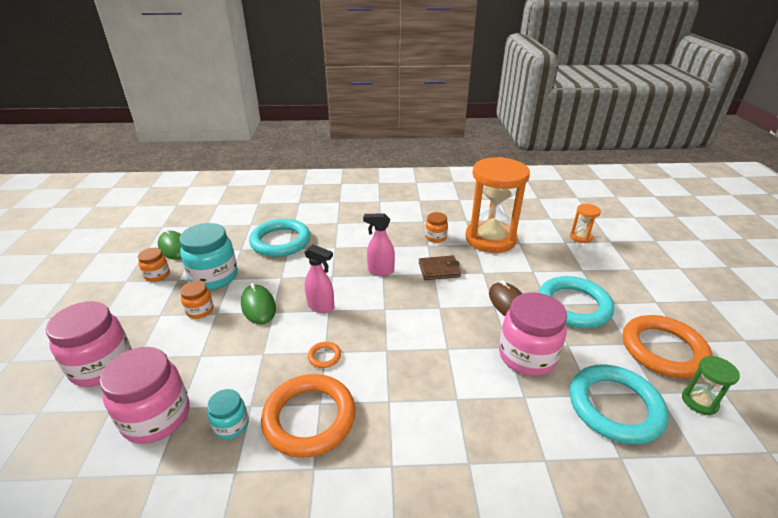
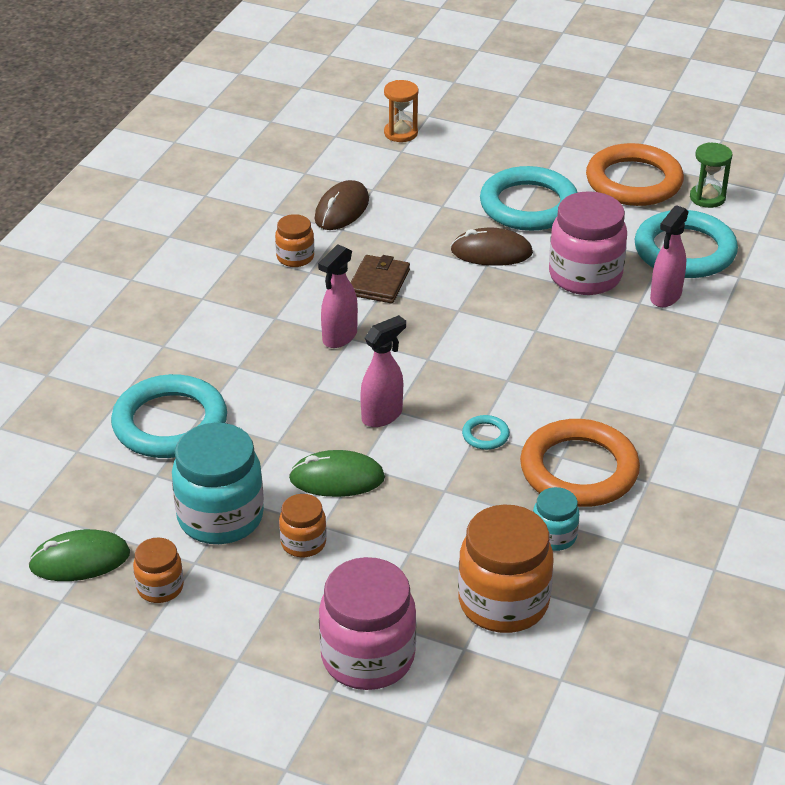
camera: 65 degrees left, 5 degrees up
pink jar [99,347,190,444] -> orange jar [458,504,554,633]
orange ring [308,342,341,368] -> turquoise ring [462,415,510,450]
orange hourglass [465,157,530,253] -> brown mouse [314,180,369,230]
none -> pink spray bottle [650,205,689,307]

